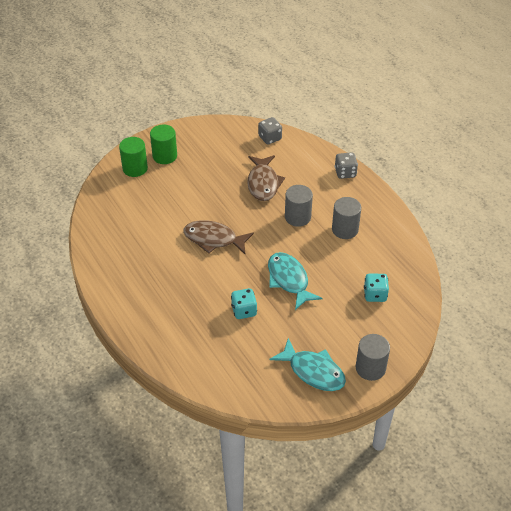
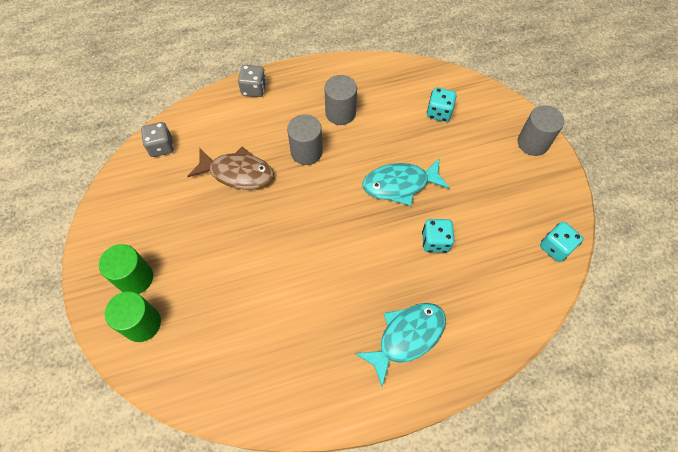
camera: 75 degrees left, 15 degrees up
brown fish [183,220,254,254] -> none
turquoise fish [270,338,346,391] -> turquoise fish moved to [355,303,446,387]
none -> turquoise dice [540,222,583,262]

